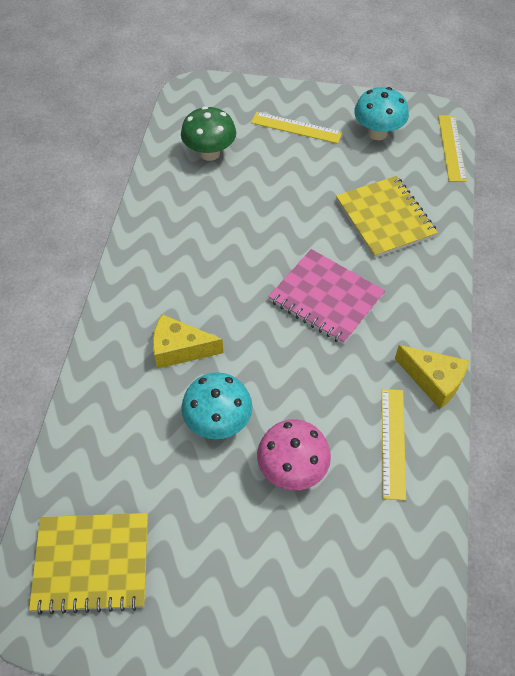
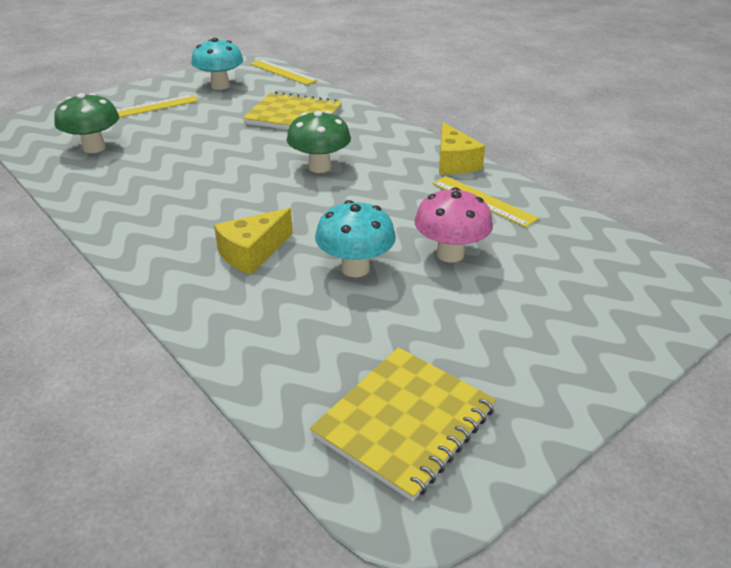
camera: 50 degrees left, 20 degrees down
pink notebook [269,249,385,345] -> green mushroom [287,111,351,173]
yellow cheese [395,345,469,409] -> yellow cheese turned 90 degrees clockwise [439,122,485,174]

